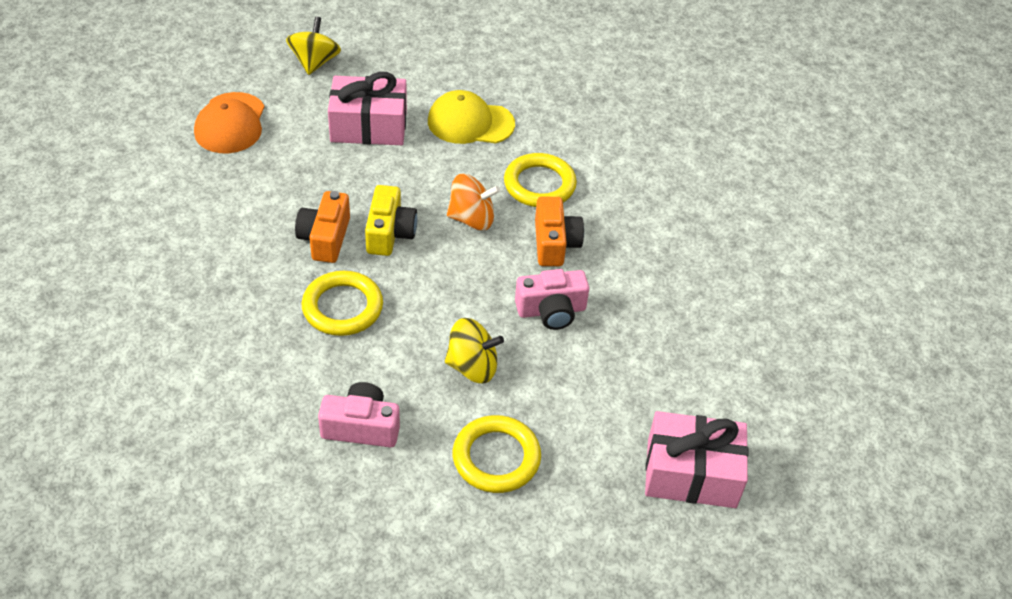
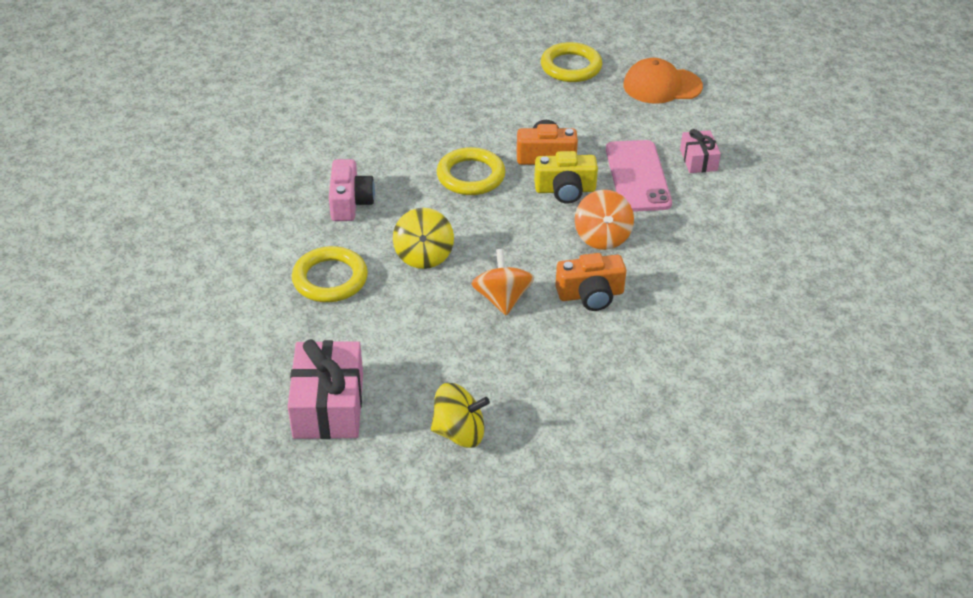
camera: 85 degrees right, 5 degrees down
yellow spinning top [286,17,341,75] -> yellow spinning top moved to [431,383,490,448]
pink gift [328,72,407,145] -> pink gift [680,129,721,173], size x0.56
yellow cap [428,90,515,144] -> none
yellow ring [504,153,577,207] -> yellow ring moved to [541,42,602,82]
pink camera [515,269,589,330] -> orange spinning top [471,249,534,316]
none -> pink phone [606,140,672,212]

